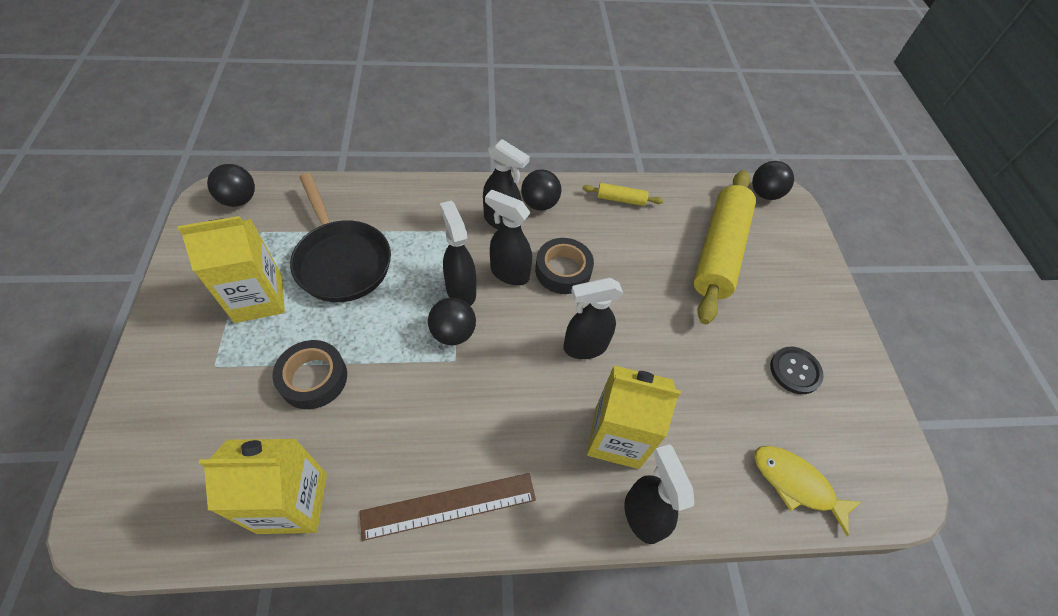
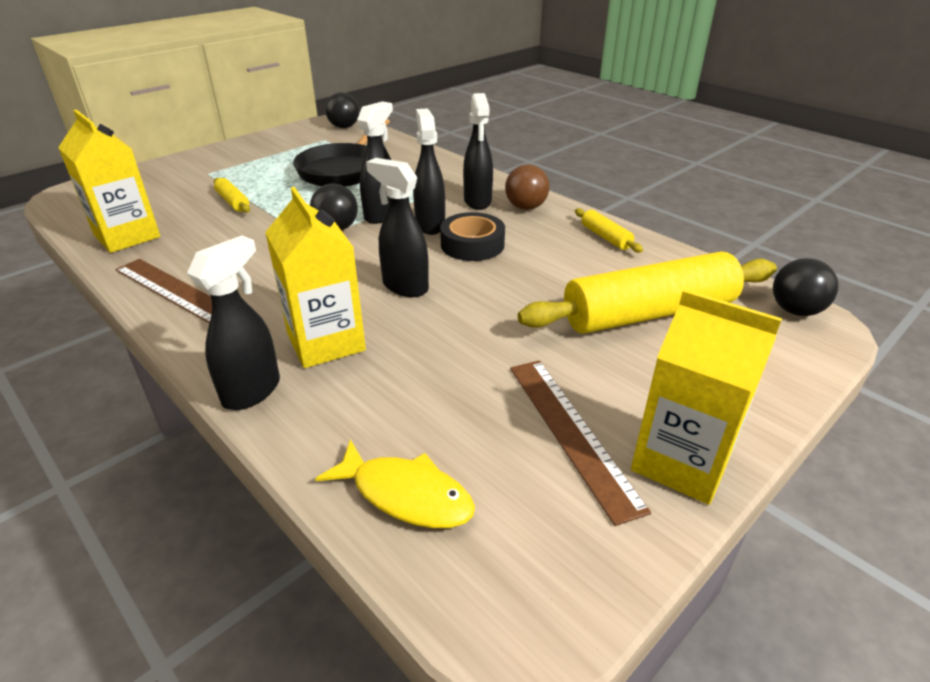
camera: 55 degrees right, 20 degrees down
yellow carton [177,216,285,323] -> yellow carton moved to [631,289,782,505]
black tape [272,340,347,409] -> yellow rolling pin [214,178,250,213]
black ball [521,170,561,211] -> brown ball [505,164,550,210]
yellow fish [754,446,861,536] -> yellow fish turned 120 degrees clockwise [315,439,475,528]
black button [770,347,824,394] -> brown ruler [510,360,651,526]

